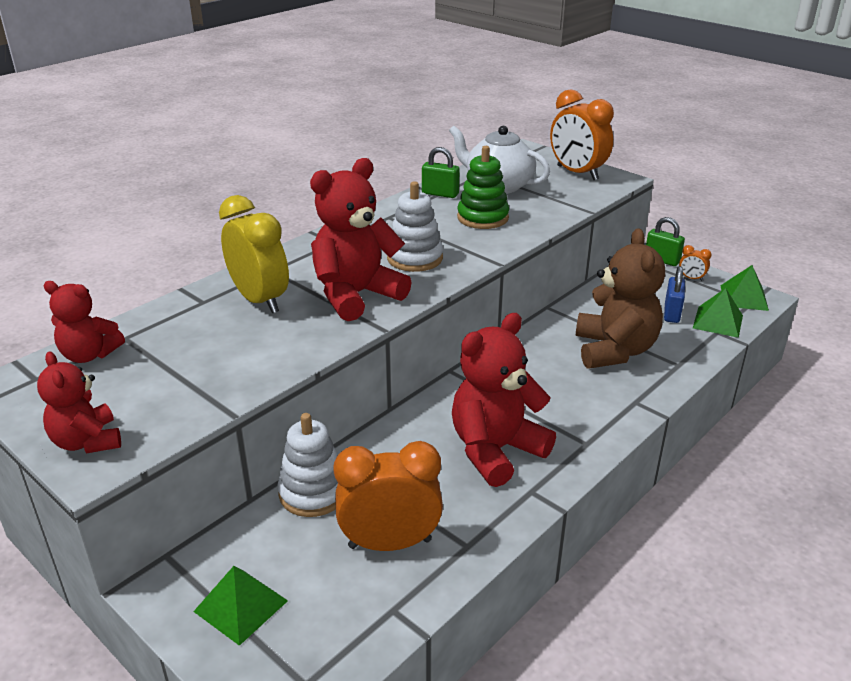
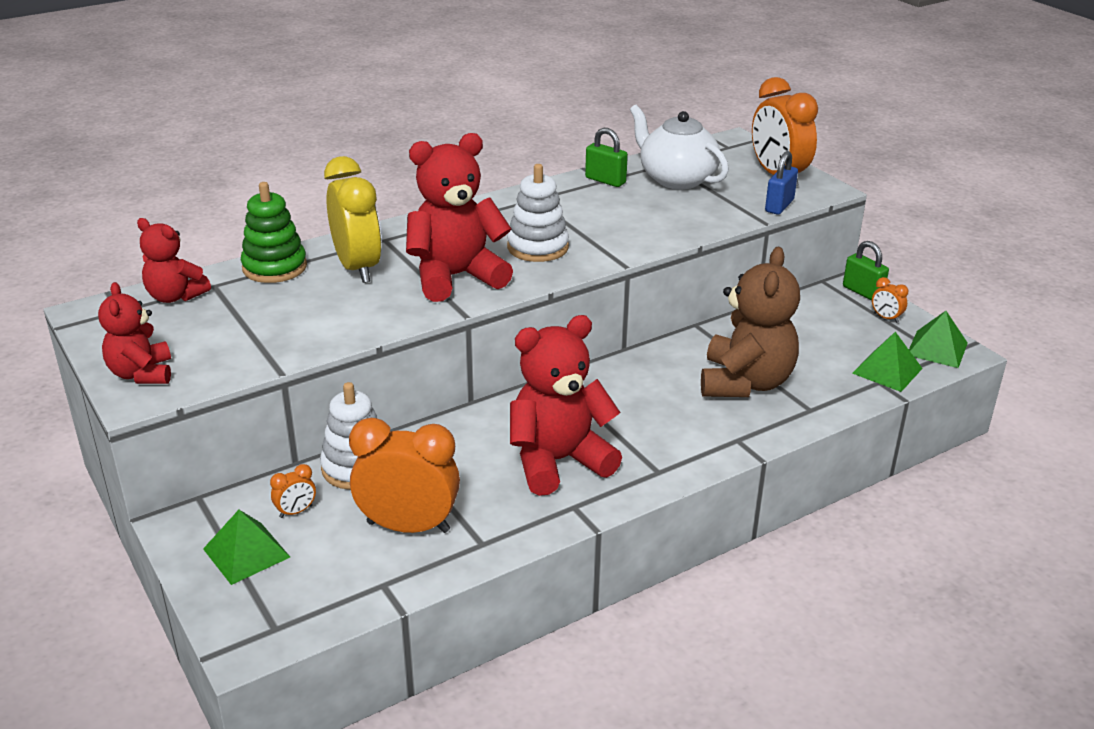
camera: 15 degrees right, 0 degrees up
green stacking toy [457,146,509,229] -> green stacking toy moved to [241,182,307,283]
blue padlock [664,266,685,323] -> blue padlock moved to [765,151,798,215]
none -> orange clock [270,464,316,518]

